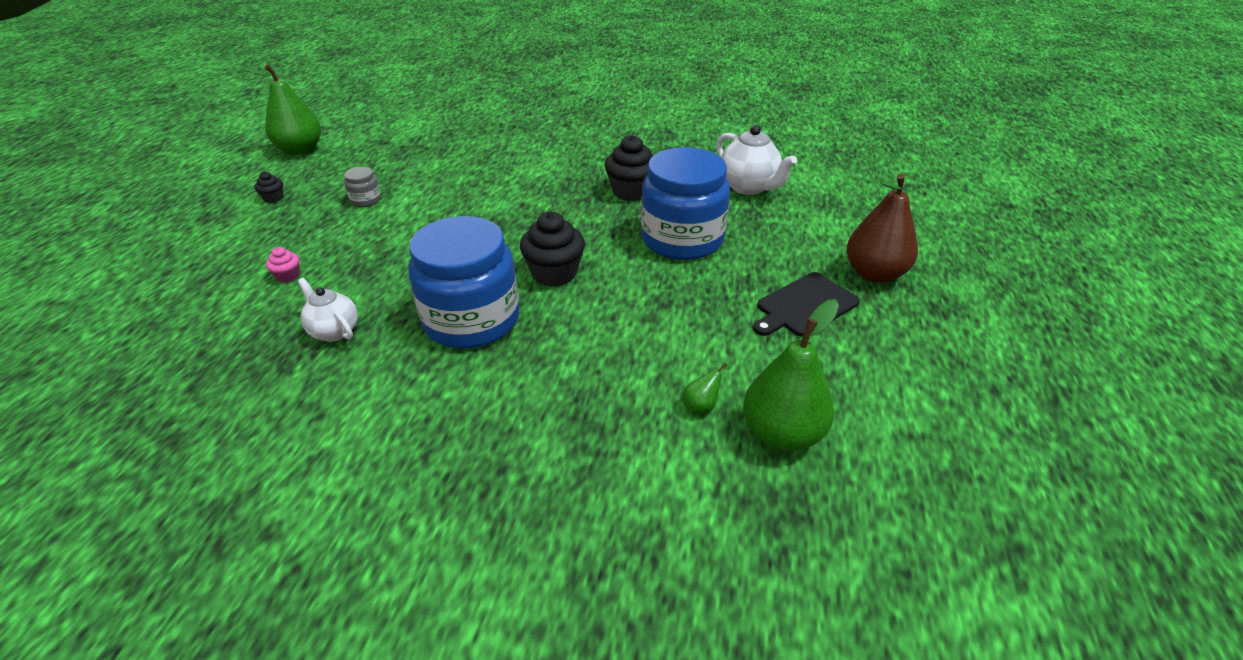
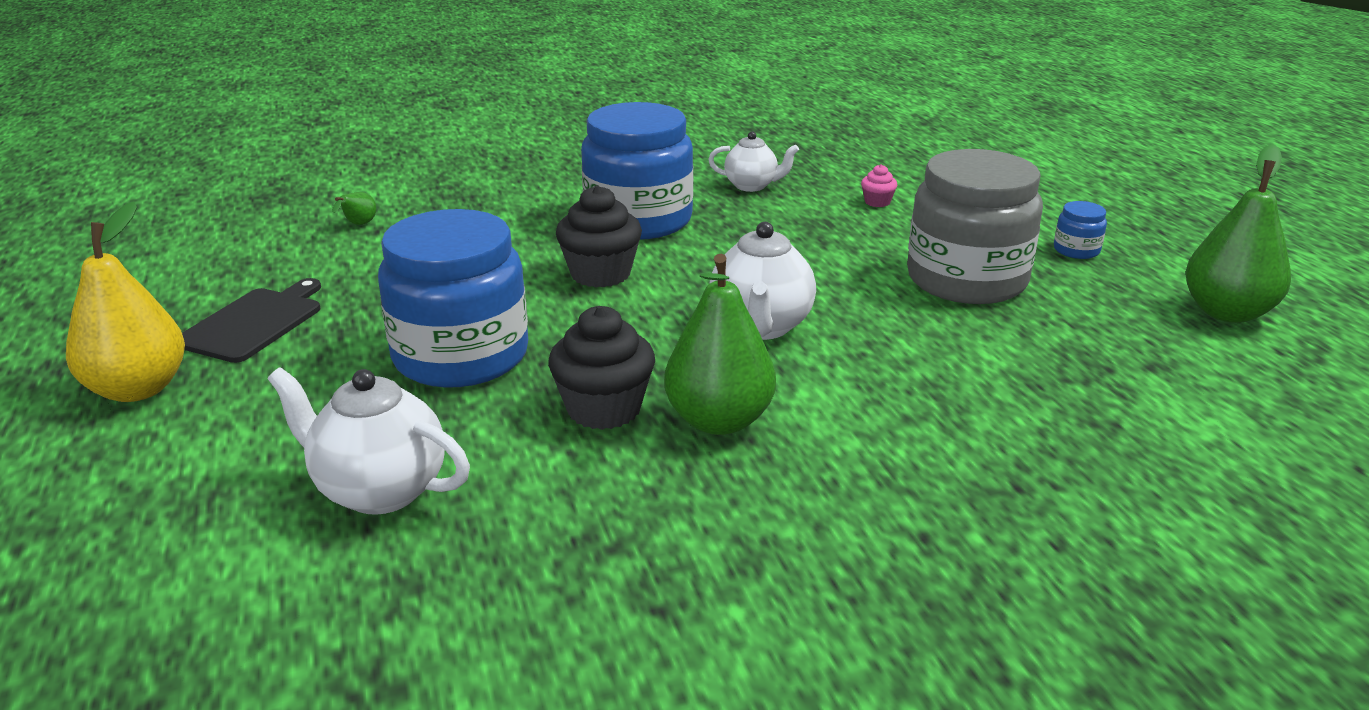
camera: 150 degrees right, 10 degrees down
black cupcake [254,172,283,203] -> blue jar [1054,201,1107,259]
grey jar [344,167,381,207] -> grey jar [907,149,1043,304], size x2.49
green pear [743,299,839,451] -> green pear moved to [664,254,776,435]
brown pear [847,174,918,283] -> yellow pear [66,202,185,402]
none -> white teapot [710,222,816,340]

